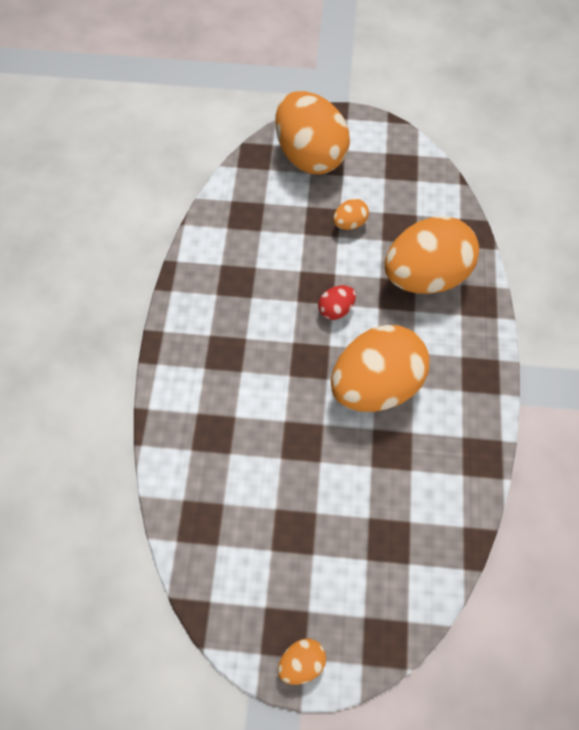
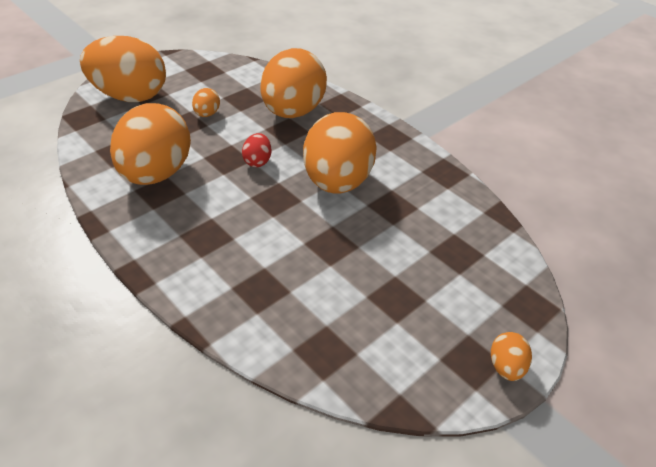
camera: 50 degrees left, 20 degrees down
none -> orange egg [110,103,191,185]

